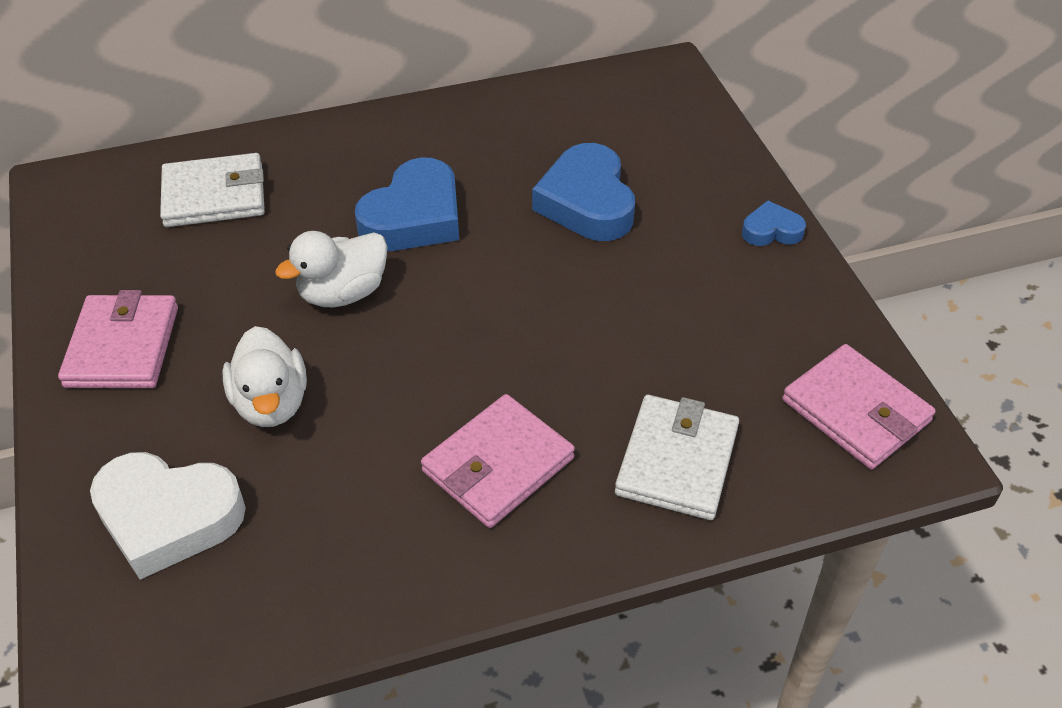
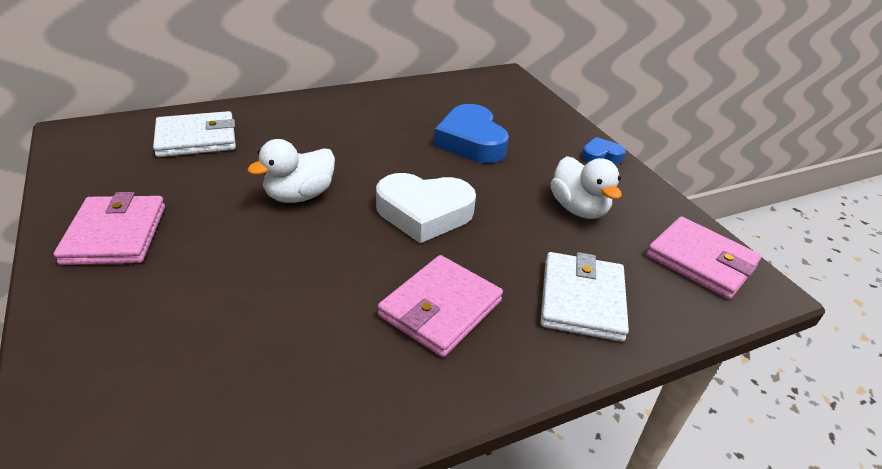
camera: 10 degrees left, 10 degrees down
white heart [90,452,246,580] -> white heart moved to [376,173,476,243]
white duck [223,326,307,427] -> white duck moved to [550,156,622,219]
blue heart [355,157,459,251] -> none

